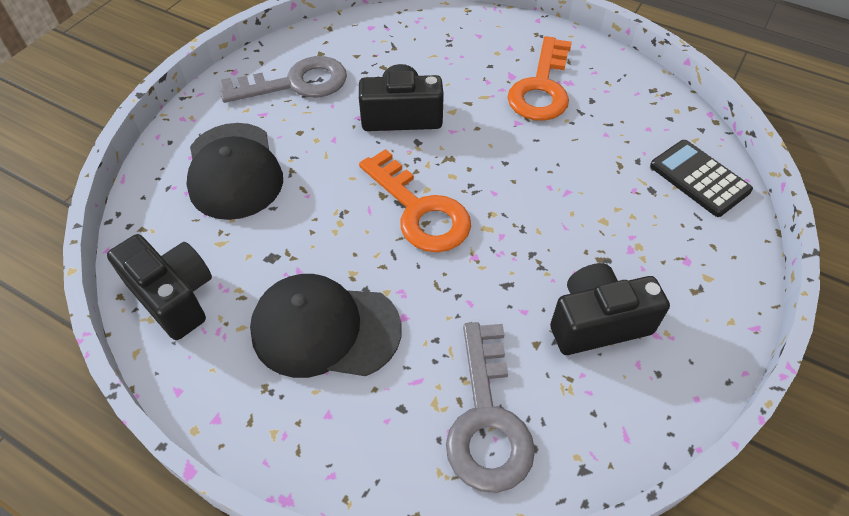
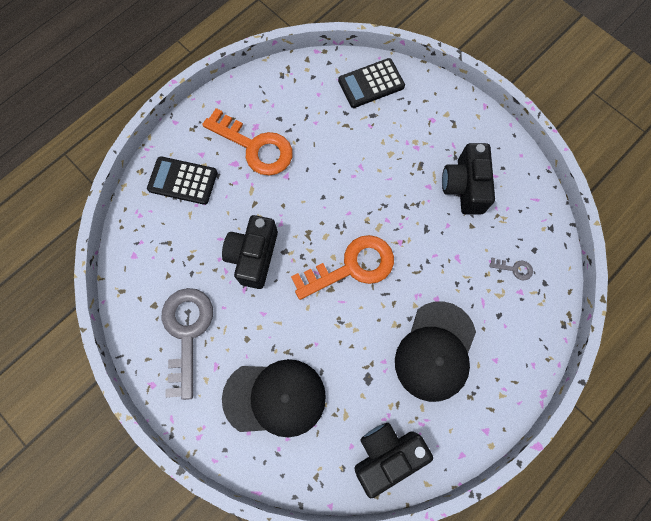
camera: 75 degrees left, 20 degrees up
grey key [446,322,535,493] -> grey key [490,258,533,280], size x0.41
none -> black calculator [147,156,217,205]

